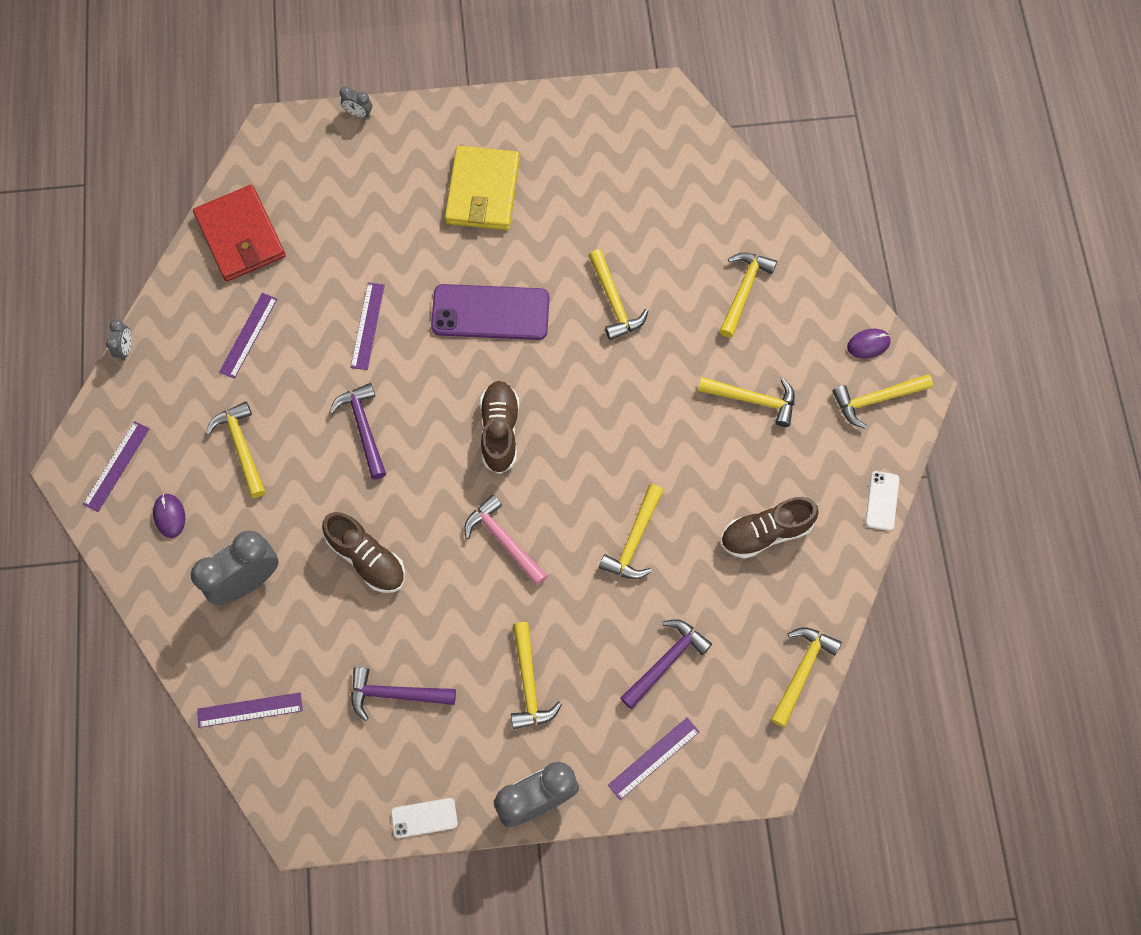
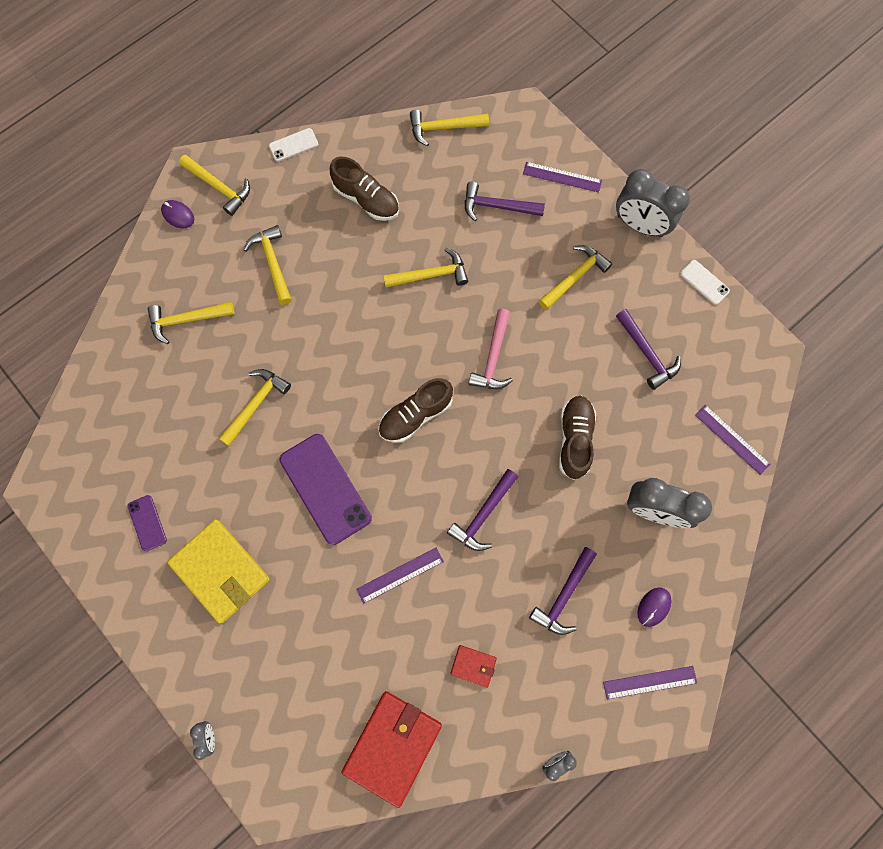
camera: 125 degrees left, 5 degrees up
yellow hammer [206,401,266,498] -> purple hammer [529,547,597,635]
purple ruler [219,293,277,379] -> red wallet [450,645,497,688]
yellow wallet [445,146,520,230] -> yellow wallet turned 75 degrees clockwise [167,519,270,623]
none -> purple phone [127,495,167,551]

